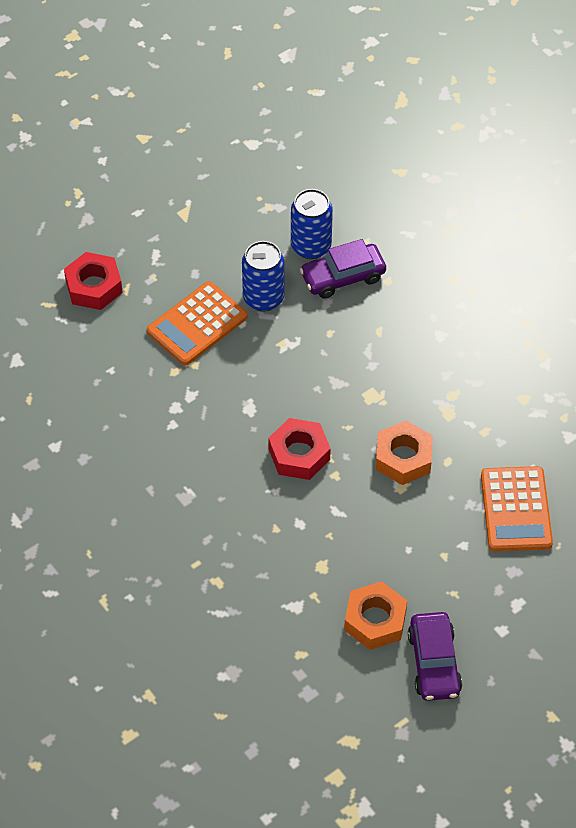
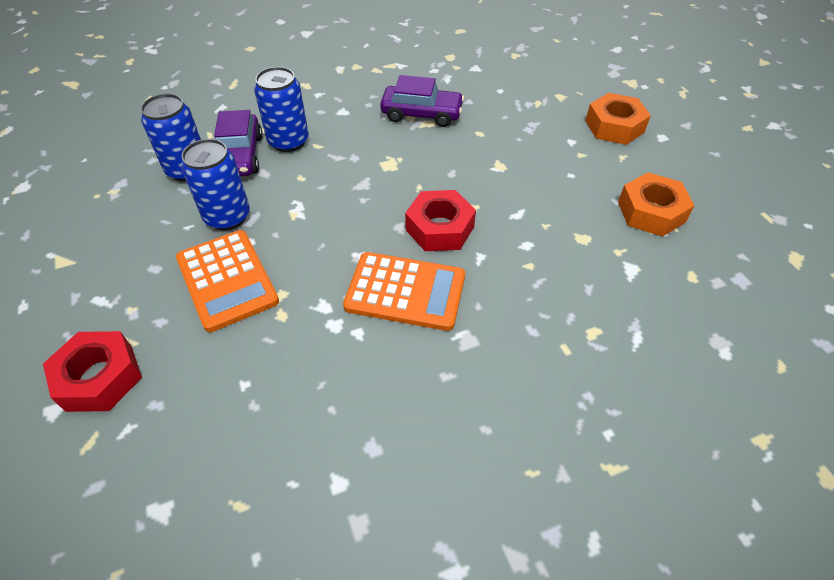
camera: 75 degrees left, 5 degrees down
orange nut [376,420,433,485] -> orange nut moved to [585,93,651,145]
purple car [408,612,462,701] -> purple car moved to [380,75,464,127]
orange calculator [481,466,553,551] -> orange calculator moved to [343,252,465,331]
none -> blue can [254,67,309,152]

